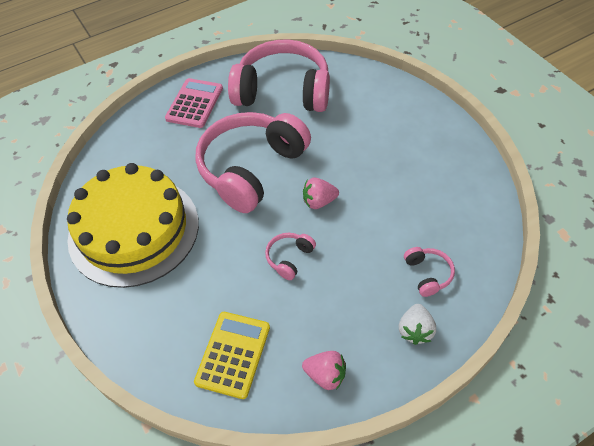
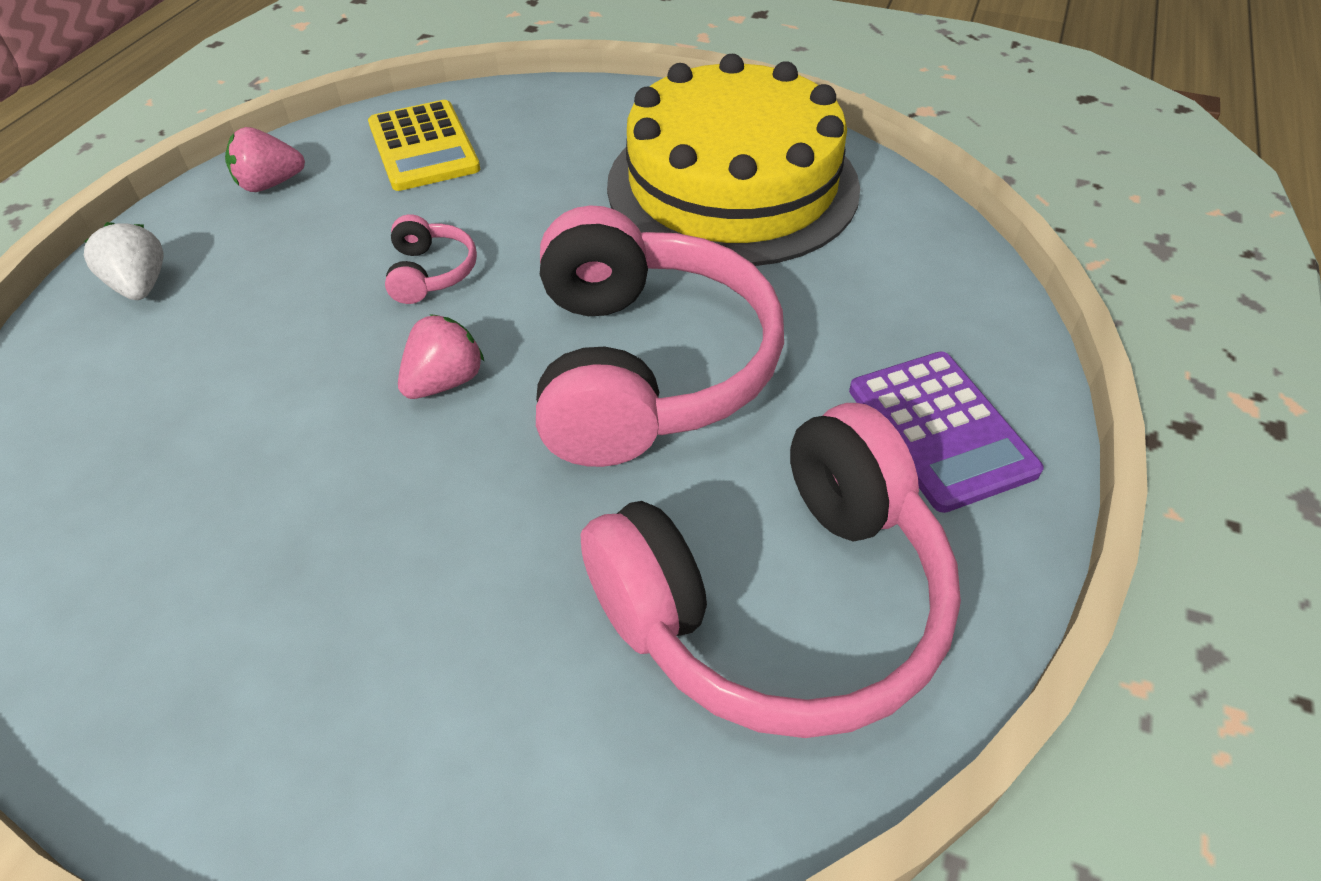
camera: 140 degrees right, 5 degrees down
pink calculator [165,78,223,128] -> purple calculator [849,352,1044,513]
pink headphones [404,247,455,297] -> none

